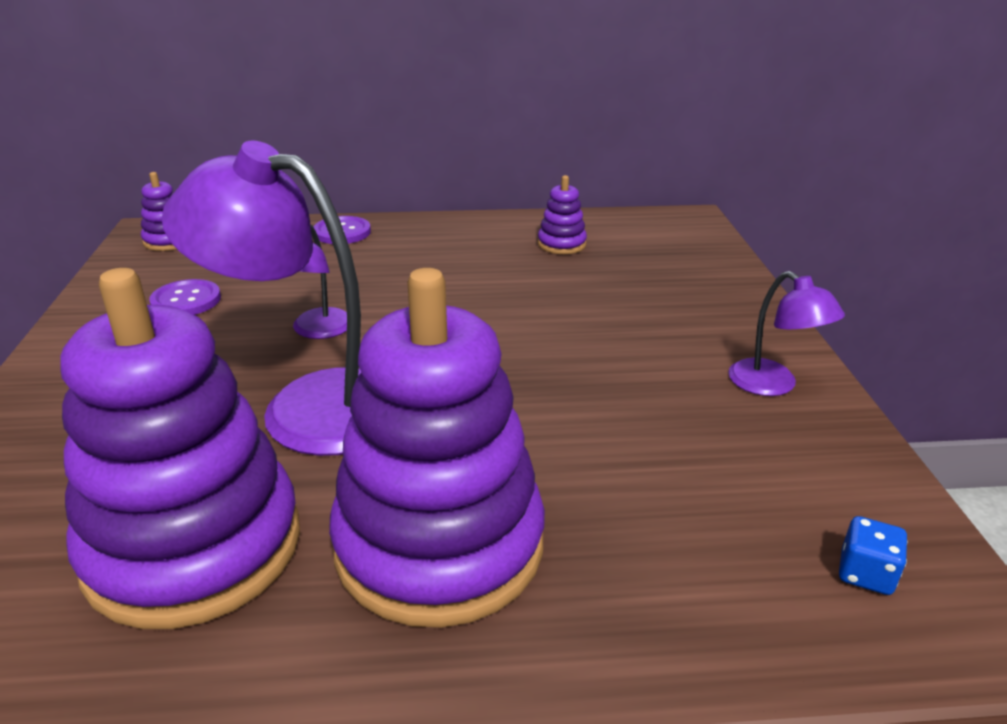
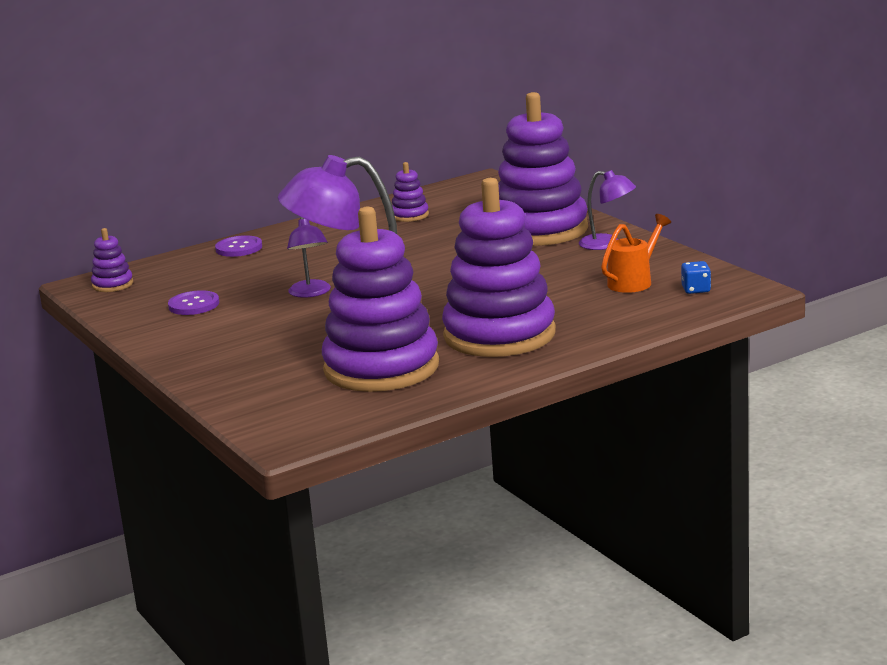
camera: 25 degrees left, 10 degrees down
none -> purple stacking toy [498,92,588,246]
none -> orange watering can [601,214,671,293]

